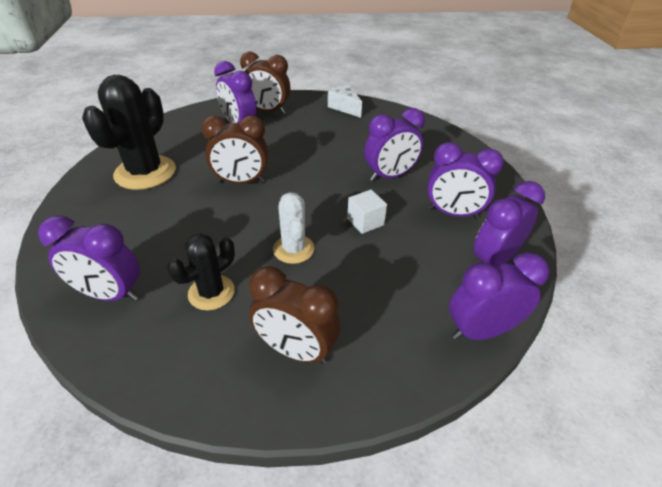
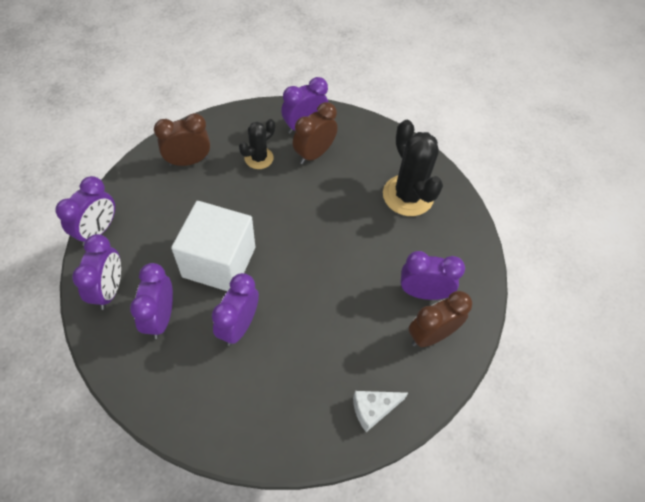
camera: 135 degrees right, 15 degrees up
black cactus [167,233,235,311] -> black cactus turned 45 degrees clockwise [239,119,275,169]
brown clock [201,115,268,184] -> brown clock moved to [293,102,338,164]
white cactus [273,192,315,264] -> none
white cheese [328,85,362,118] -> white cheese turned 150 degrees clockwise [353,391,408,432]
white cube [347,190,387,234] -> white cube [171,201,255,291], size x2.45
purple clock [427,142,504,219] -> purple clock turned 60 degrees counterclockwise [130,263,173,339]

